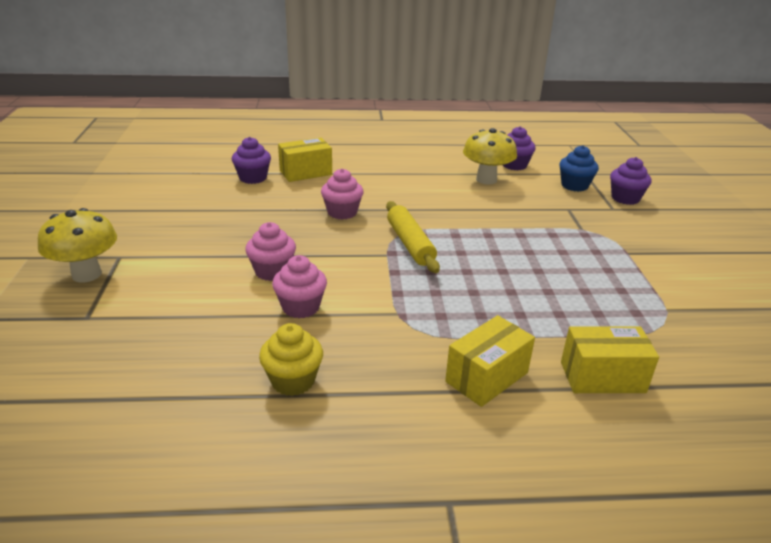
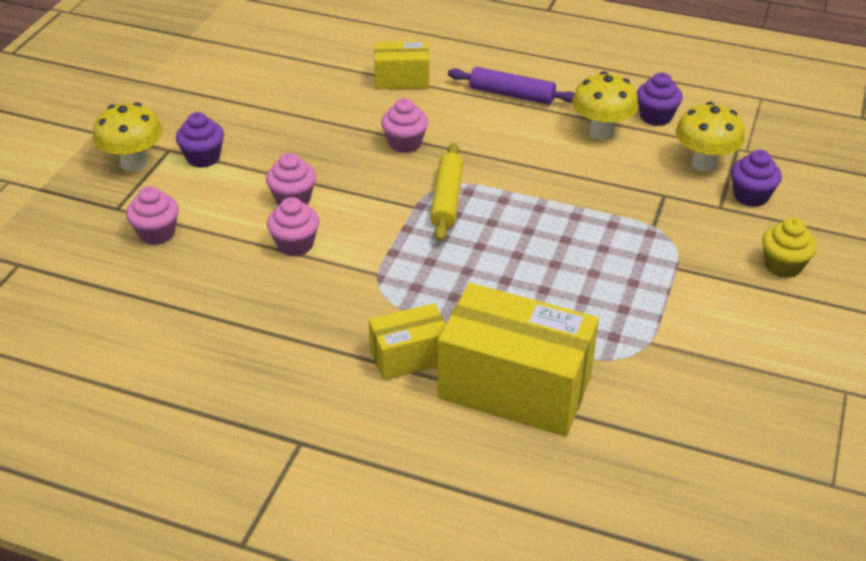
camera: 25 degrees right, 10 degrees up
purple cupcake [232,137,271,184] -> purple cupcake moved to [176,112,224,168]
yellow cupcake [259,323,323,396] -> yellow cupcake moved to [762,218,817,278]
blue cupcake [559,145,599,192] -> yellow mushroom [675,102,745,172]
yellow box [561,326,659,393] -> yellow box [438,283,599,436], size x1.87
none -> pink cupcake [126,186,179,245]
none -> purple rolling pin [448,67,575,105]

